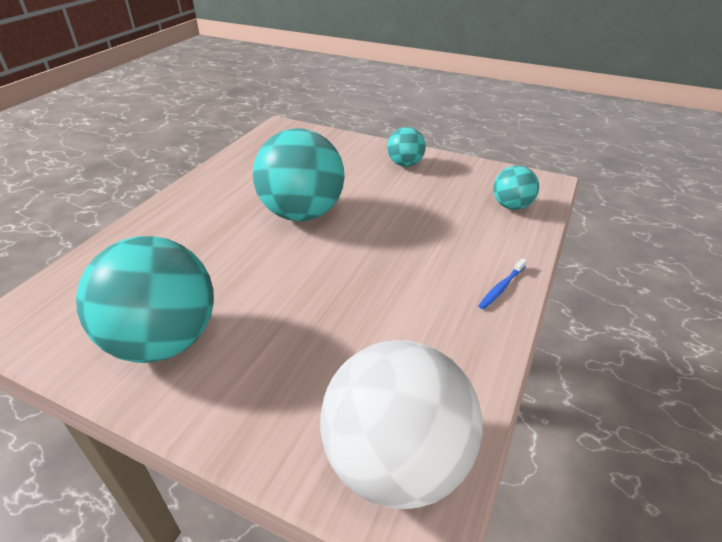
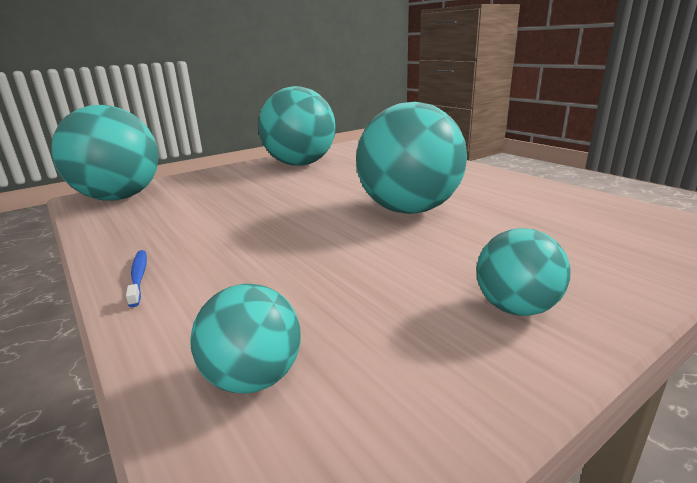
camera: 120 degrees right, 15 degrees down
white ball [320,340,483,509] -> turquoise ball [51,105,159,200]

